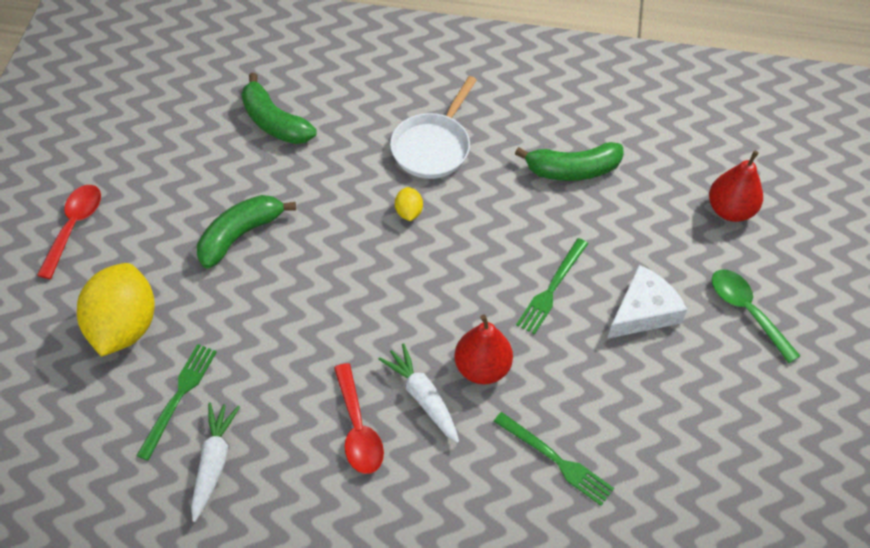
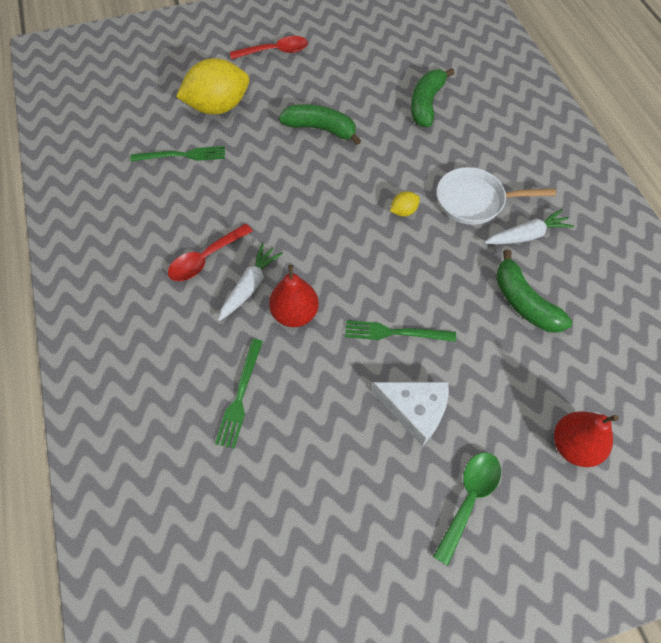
camera: 65 degrees right, 5 degrees up
white carrot [191,403,240,522] -> white carrot moved to [484,209,574,245]

